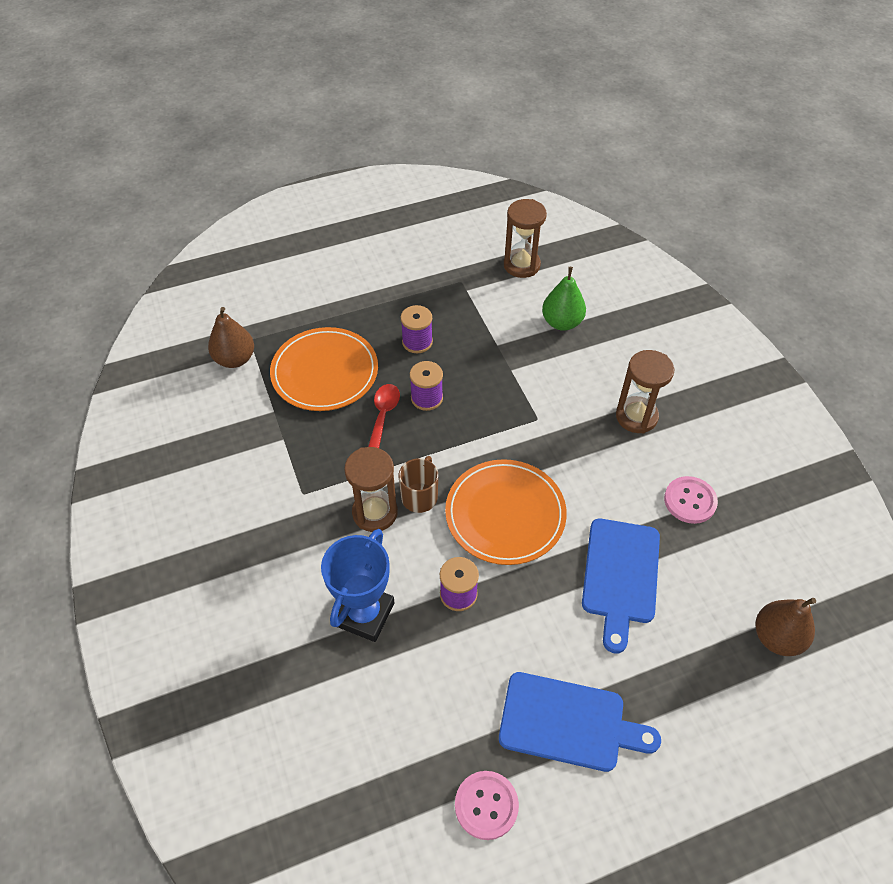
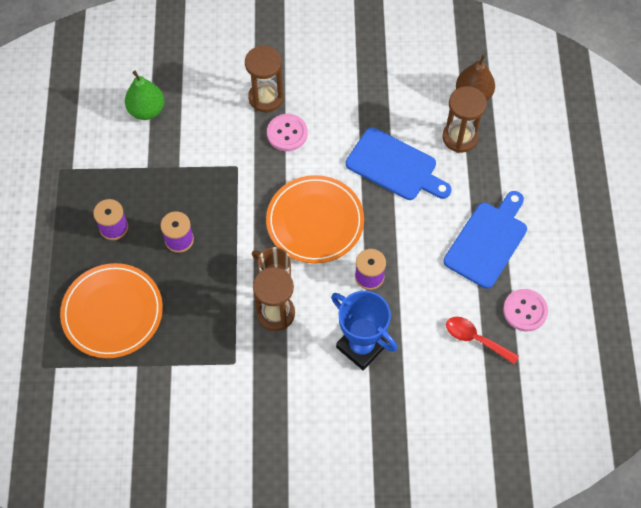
camera: 70 degrees left, 10 degrees up
brown pear [208,307,254,368] -> none
red spoon [368,384,400,448] -> red spoon moved to [446,317,519,364]
brown hourglass [504,199,547,278] -> brown hourglass moved to [443,86,487,153]
pink button [664,476,718,524] -> pink button moved to [267,114,308,151]

